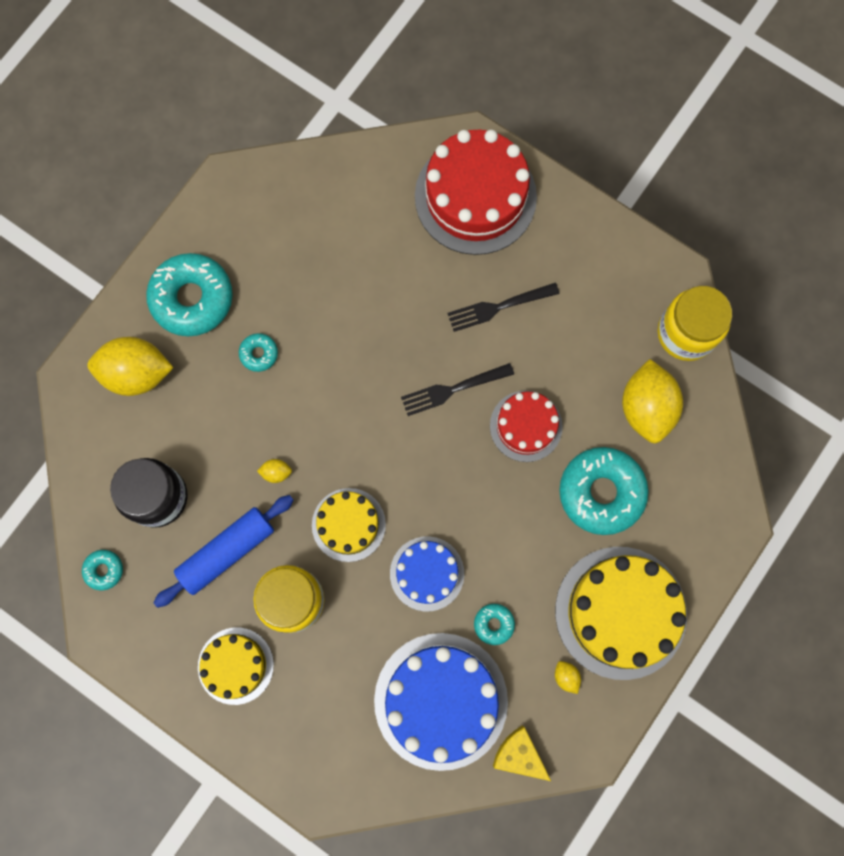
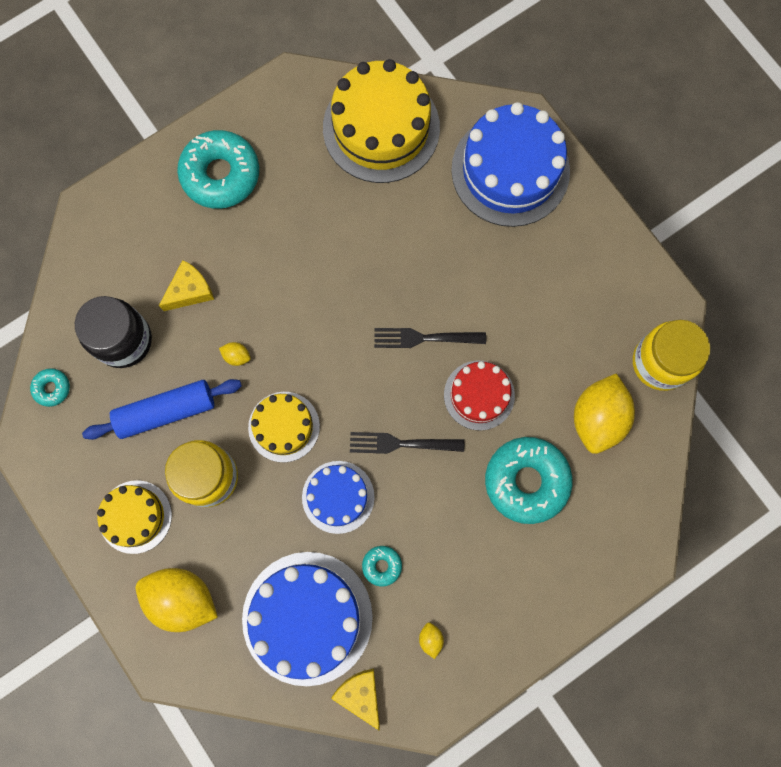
camera: 20 degrees right, 0 degrees up
yellow lemon [87,337,174,396] -> yellow lemon moved to [135,568,218,632]
turquoise donut [239,333,278,372] -> none
red cake [415,130,537,255] -> blue cake [451,102,570,227]
black fork [447,283,559,332] -> black fork moved to [350,432,464,454]
yellow cake [555,547,687,680] -> yellow cake moved to [323,59,440,183]
none -> yellow cheese [159,260,214,311]

